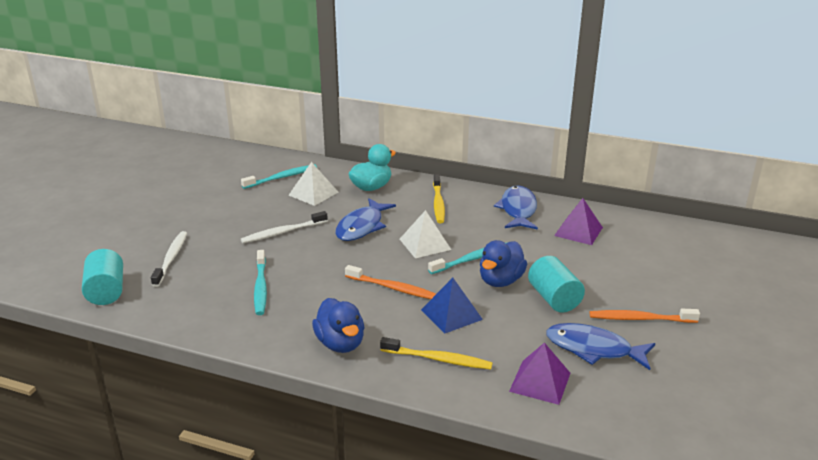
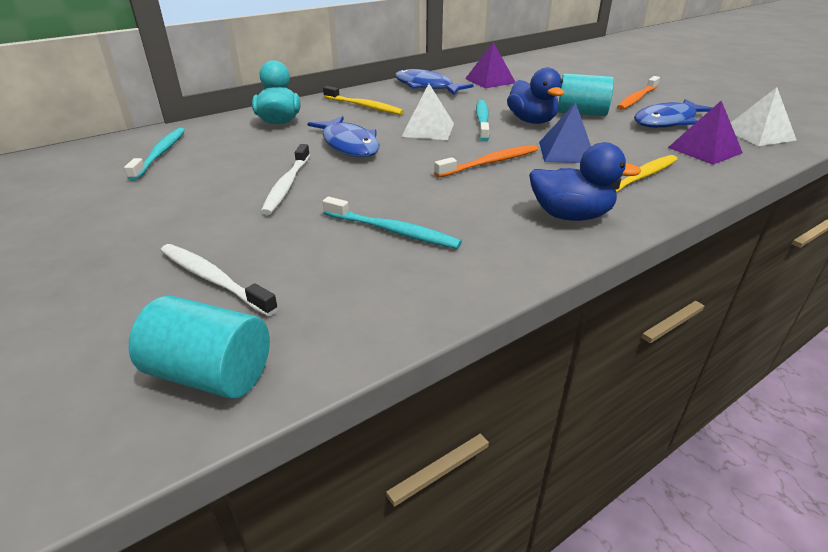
camera: 55 degrees left, 5 degrees up
white pyramid [289,162,338,206] -> white pyramid moved to [731,87,797,146]

